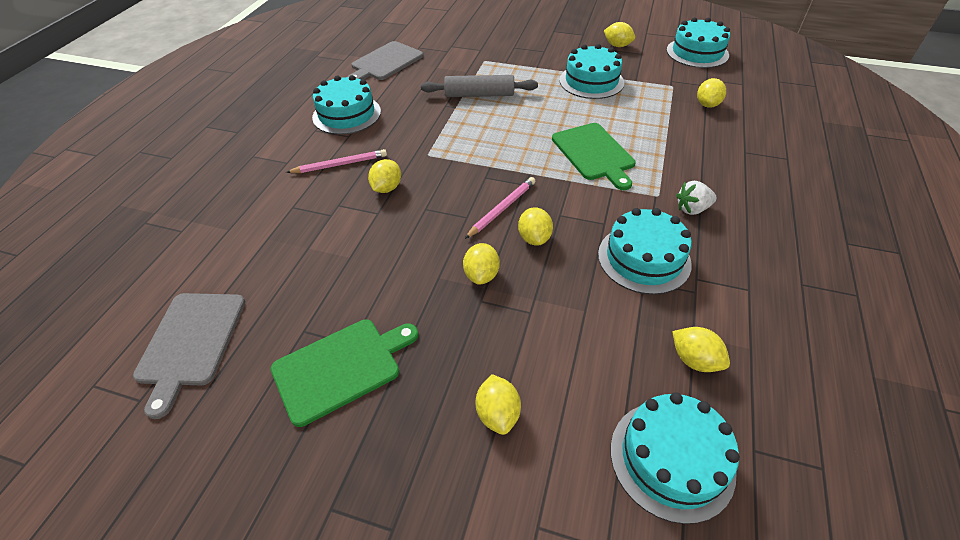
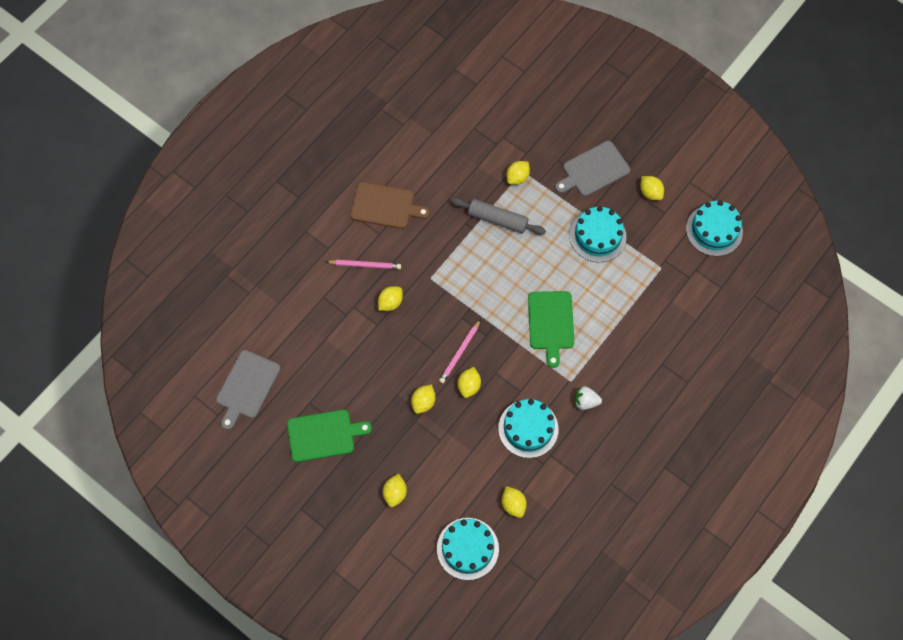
camera: 20 degrees right, 20 degrees up
turquoise cake [312,75,381,135] -> brown cutting board [350,182,430,229]
grey cutting board [348,41,423,80] -> grey cutting board moved to [555,141,630,196]
pink pencil [465,177,535,239] -> pink pencil turned 150 degrees clockwise [439,319,481,383]
yellow lemon [697,78,726,108] -> yellow lemon moved to [506,161,530,185]

